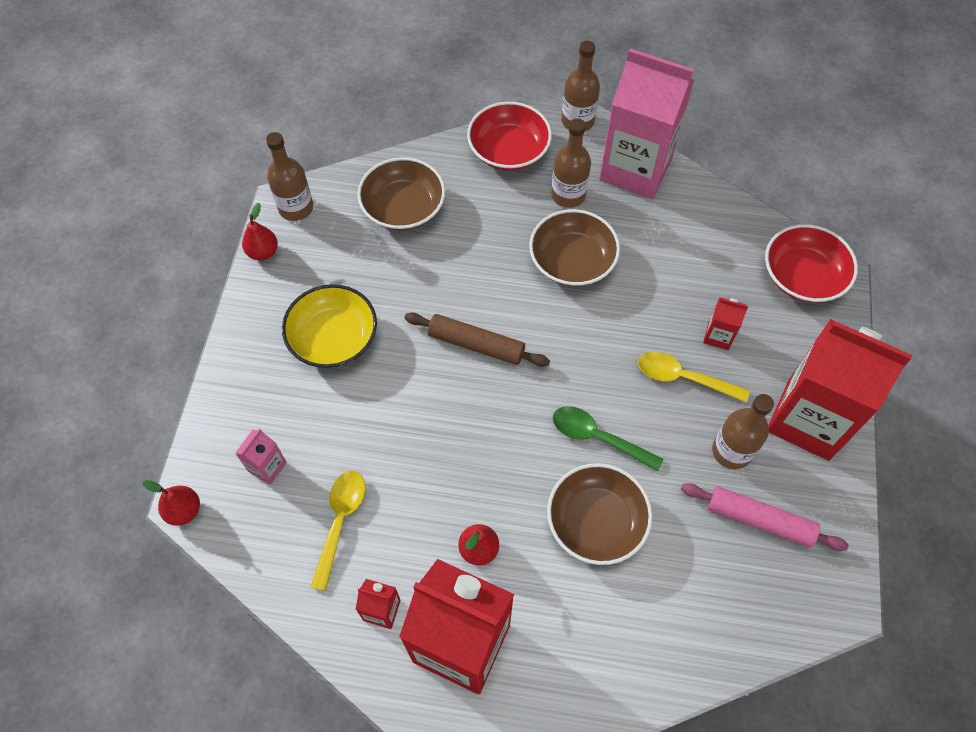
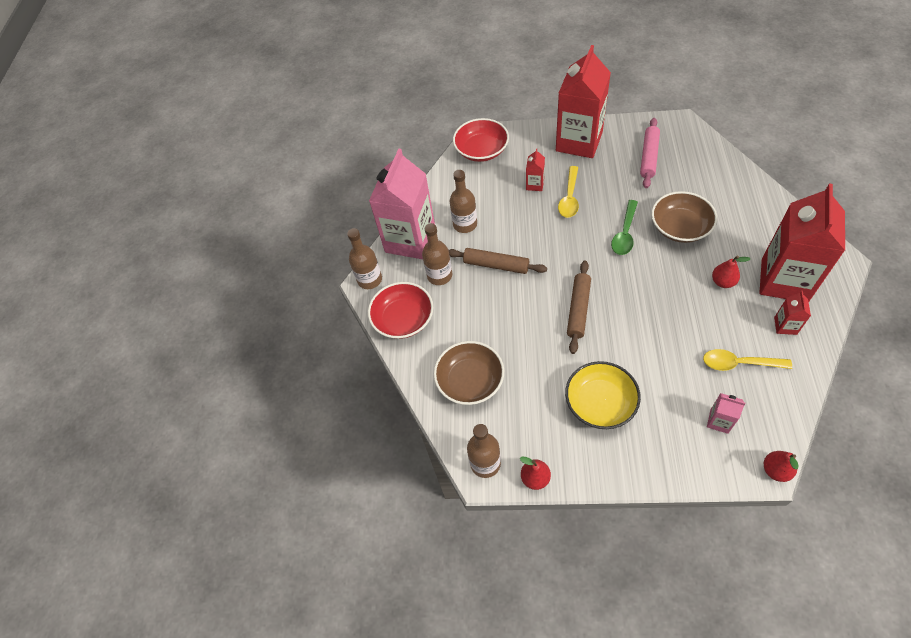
camera: 90 degrees left, 5 degrees down
brown bowl [529,209,620,286] -> brown rolling pin [449,248,547,274]
brown bottle [712,394,774,469] -> brown bottle moved to [450,170,477,233]

